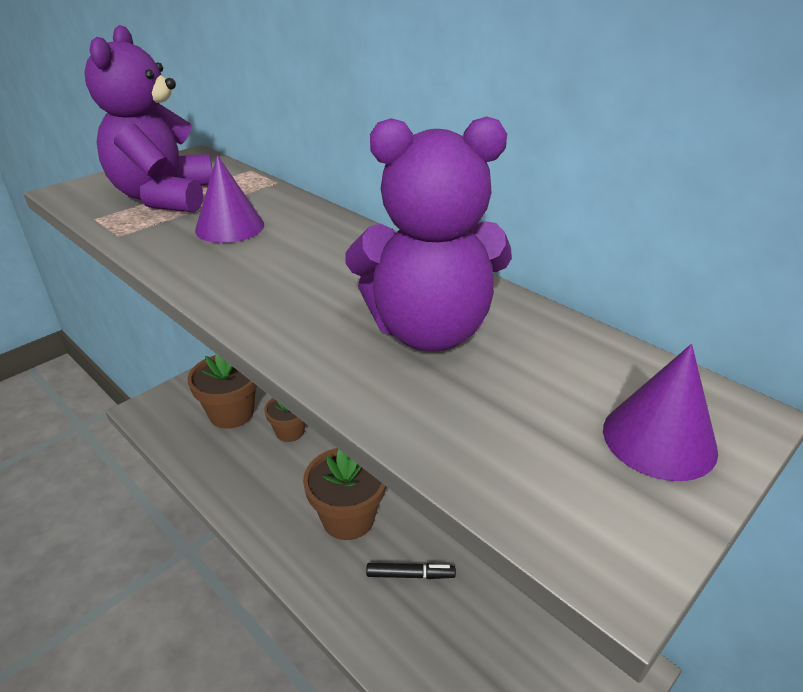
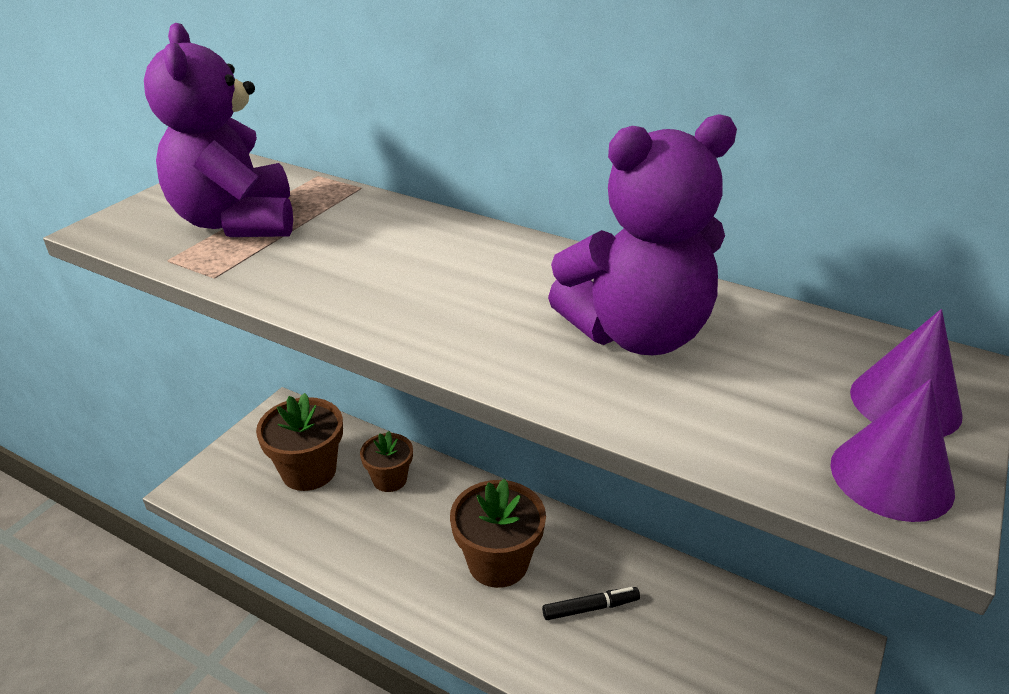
camera: 15 degrees left, 0 degrees up
purple cone [195,155,264,243] -> purple cone moved to [830,379,955,522]

